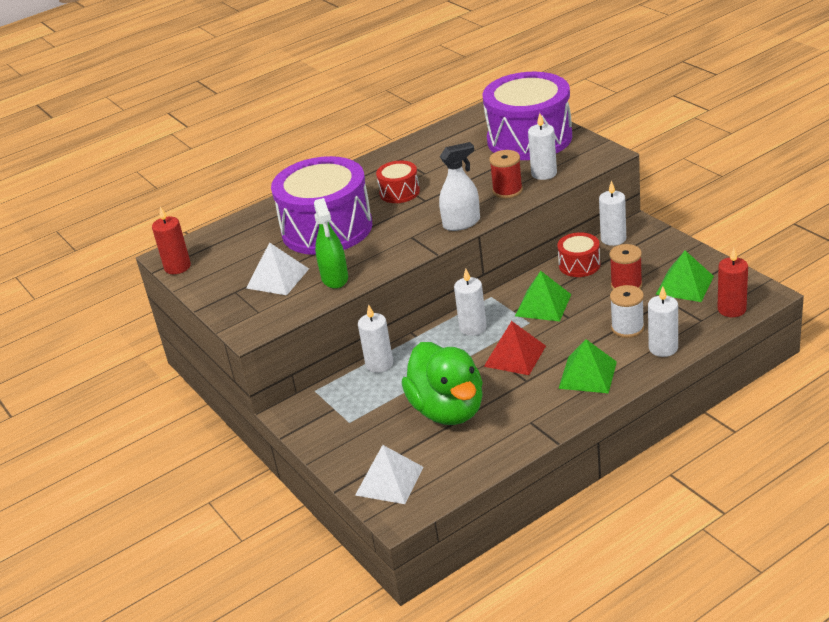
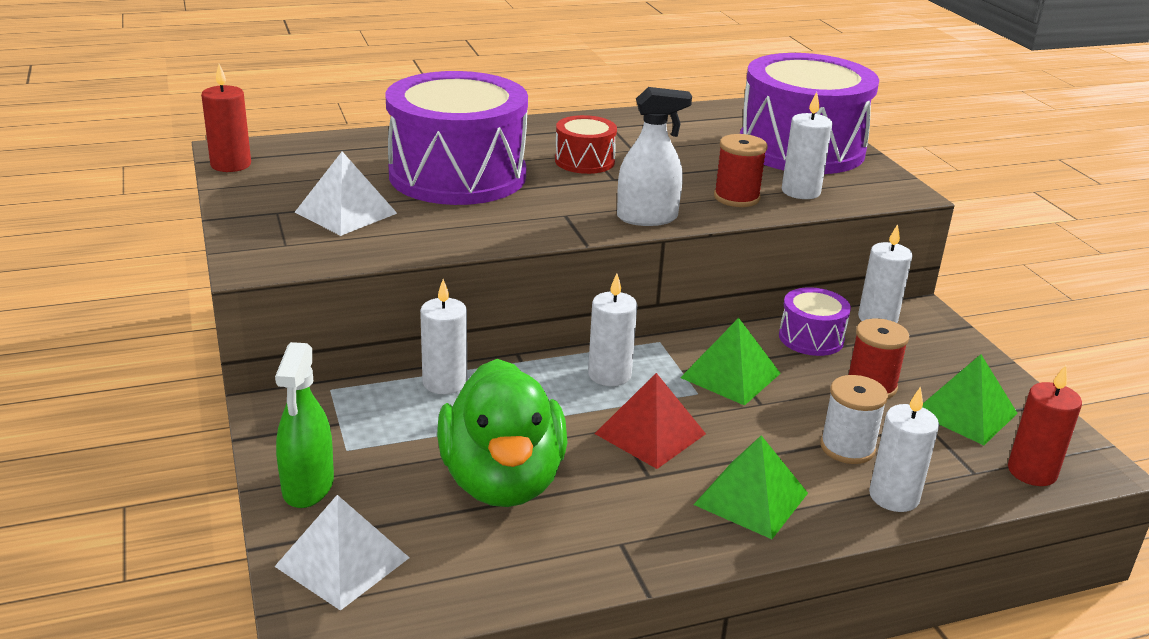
camera: 10 degrees right, 5 degrees down
green spray bottle [314,198,348,289] -> green spray bottle moved to [275,342,334,508]
red drum [557,232,600,277] -> purple drum [779,287,851,356]

